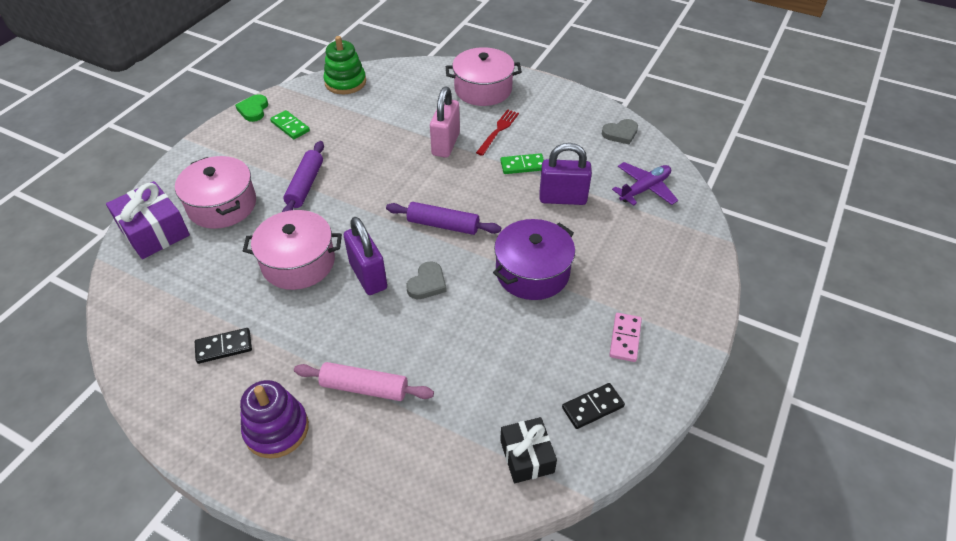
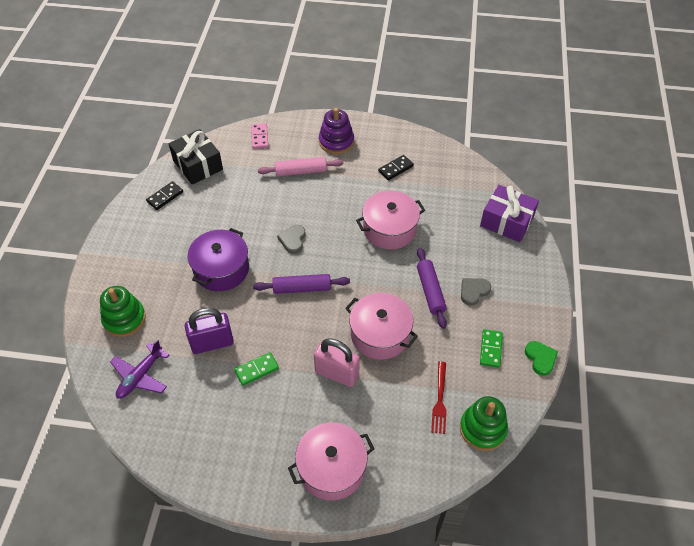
camera: 160 degrees right, 5 degrees up
pink pot [175,156,256,229] -> pink pot moved to [345,293,418,360]
green domino [270,110,310,139] -> green domino turned 75 degrees clockwise [480,329,503,368]
purple padlock [344,217,387,295] -> none
pink padlock [430,87,460,158] -> pink padlock turned 60 degrees counterclockwise [314,339,360,387]
red fork [476,109,519,156] -> red fork moved to [431,362,447,434]
black gift [500,417,557,483] -> black gift [168,129,223,185], size x1.52
grey heart [602,119,638,145] -> grey heart moved to [461,278,491,306]
pink domino [610,313,642,362] -> pink domino moved to [251,123,269,149]
none -> green stacking toy [100,286,146,337]

